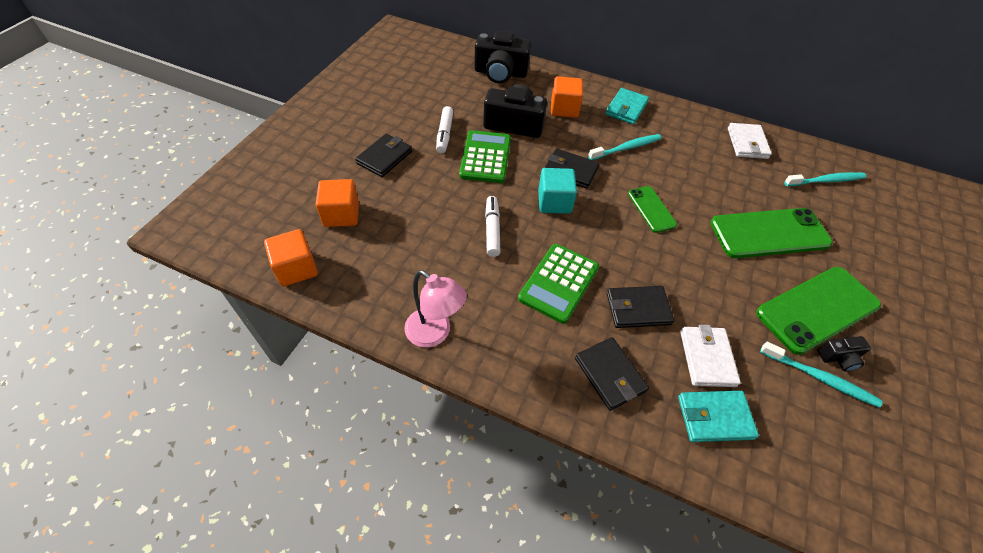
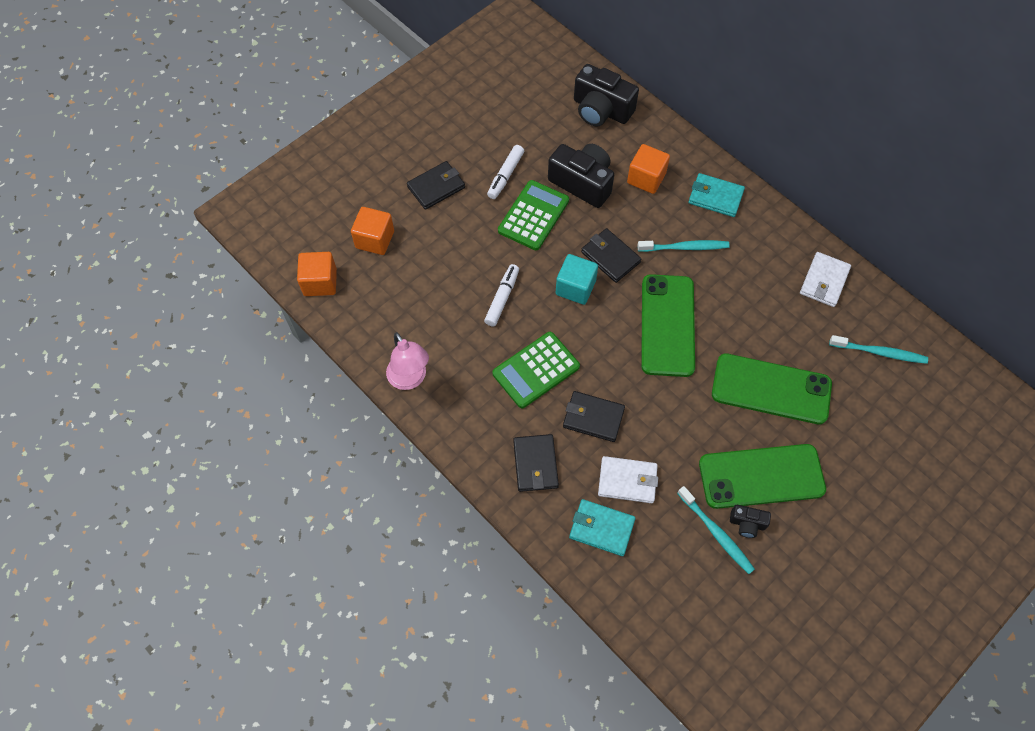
camera: 25 degrees right, 10 degrees up
turquoise wallet [605,88,649,124] -> turquoise wallet turned 60 degrees clockwise [689,173,745,217]
green phone [628,186,677,233] -> green phone [641,274,695,377], size x1.86
white wallet [680,325,741,387] -> white wallet turned 75 degrees clockwise [598,456,658,503]

